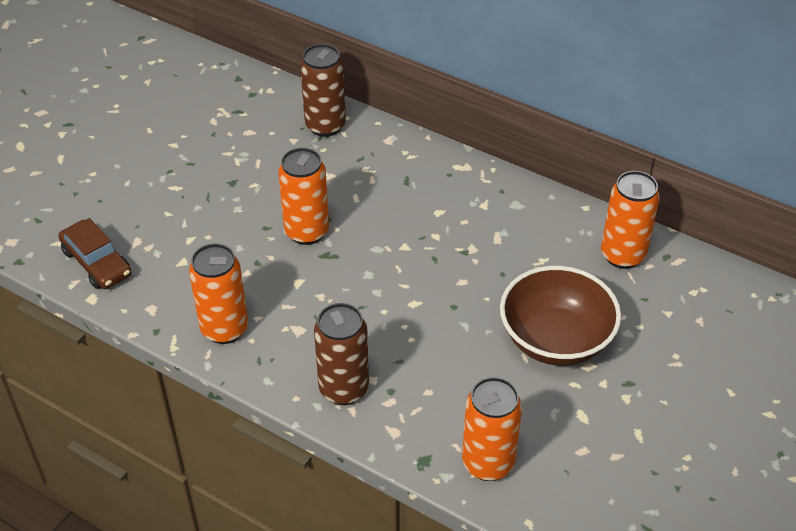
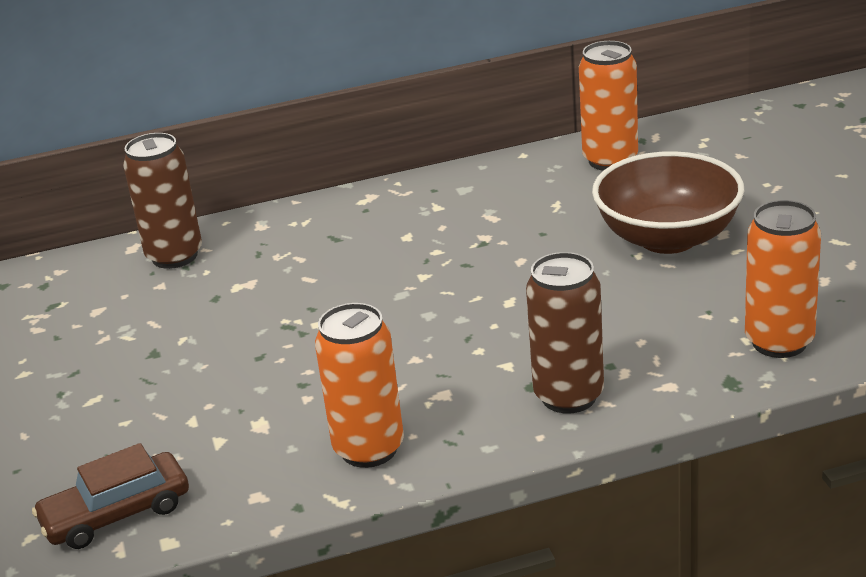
camera: 45 degrees left, 15 degrees down
brown car [58,218,131,289] -> brown car turned 150 degrees clockwise [32,443,189,549]
orange can [278,148,329,245] -> none

